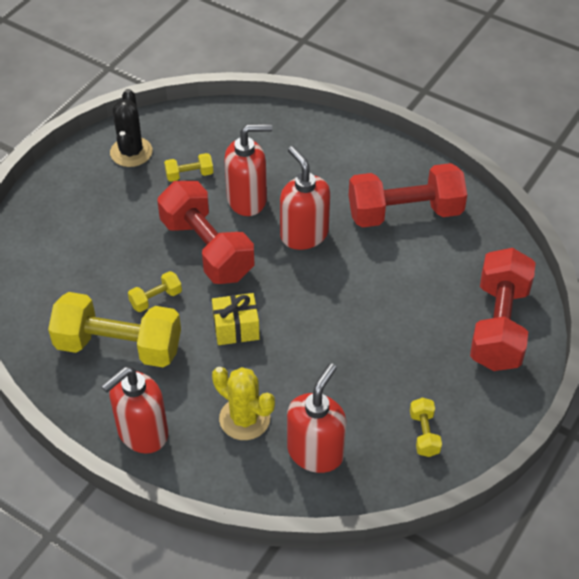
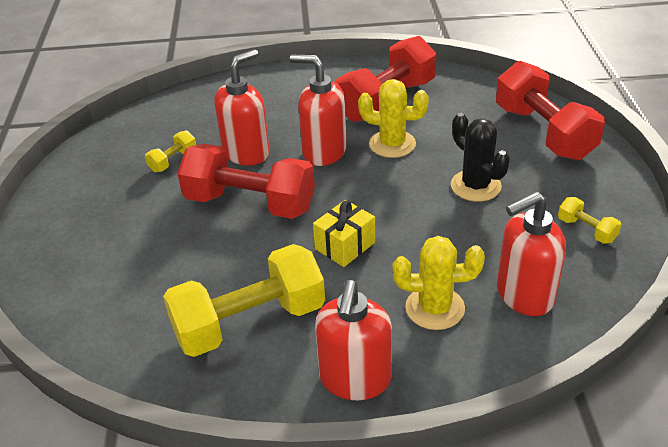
camera: 35 degrees left, 10 degrees down
black cactus [110,89,153,167] -> black cactus moved to [451,113,510,202]
yellow dumbbell [128,271,182,312] -> none
red soap dispenser [287,363,347,473] -> red soap dispenser turned 105 degrees counterclockwise [497,192,566,316]
none -> yellow cactus [358,79,429,158]

